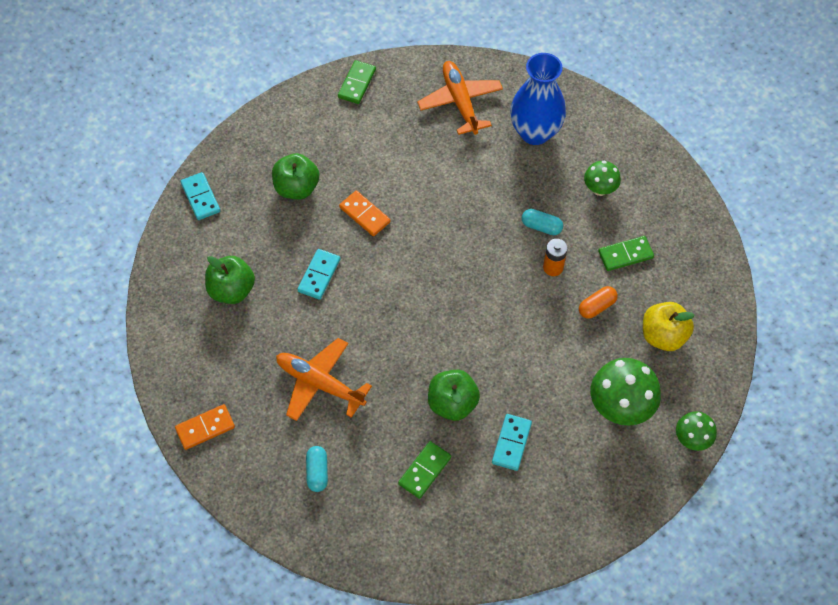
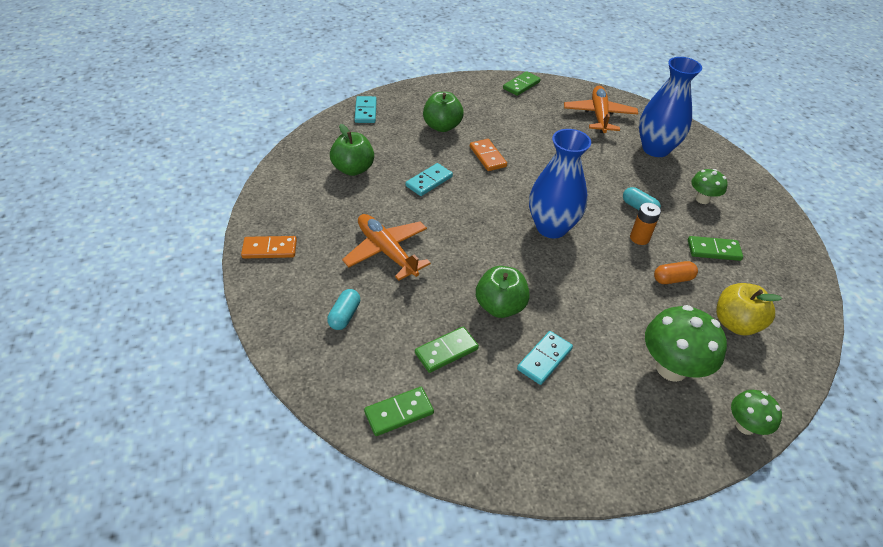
camera: 20 degrees right, 15 degrees down
none -> green domino [364,387,434,436]
none -> blue vase [529,129,591,238]

